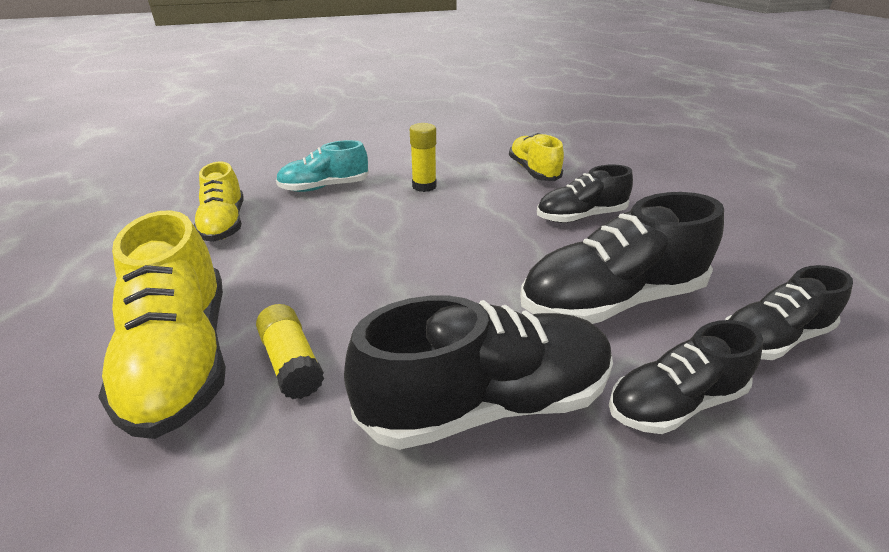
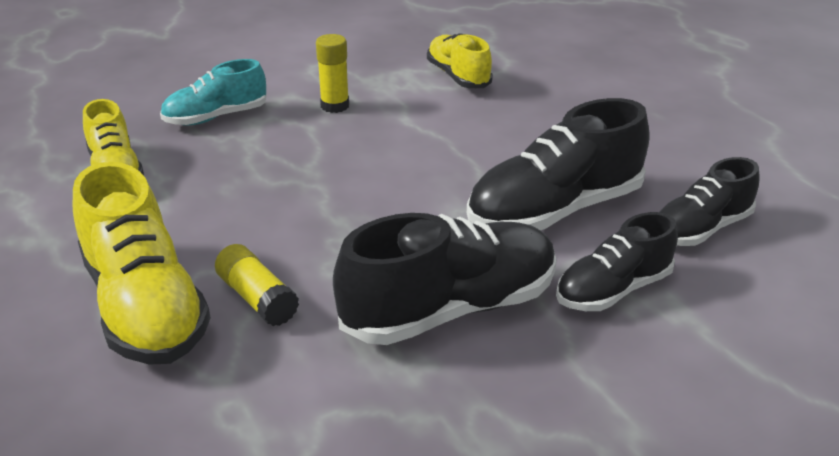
camera: 10 degrees left, 0 degrees up
black shoe [537,165,633,223] -> none

